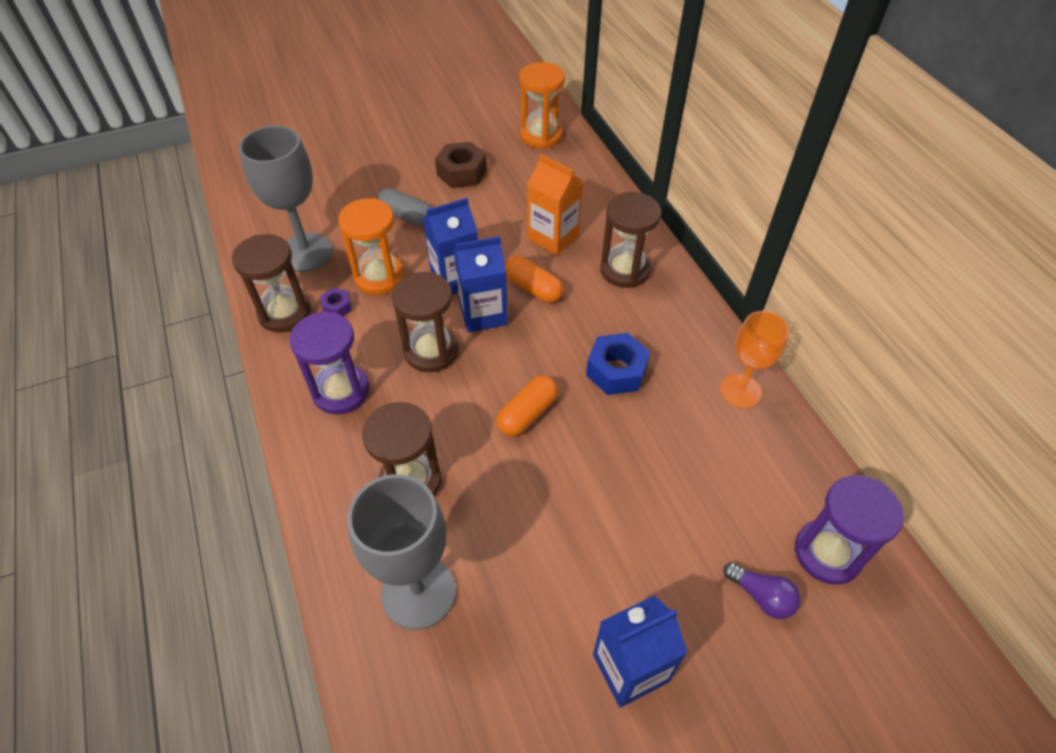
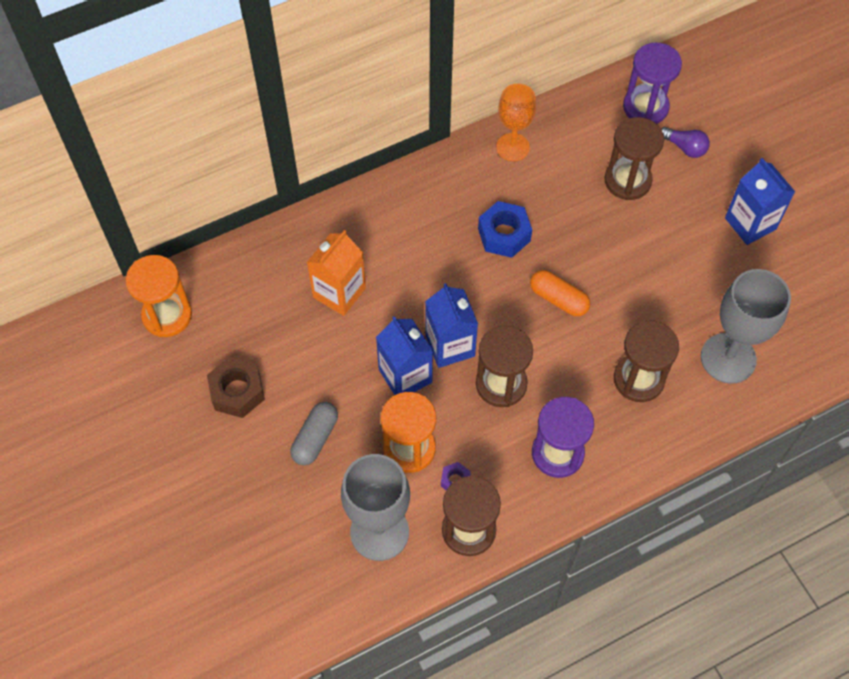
camera: 95 degrees left, 10 degrees up
orange capsule [505,256,564,303] -> none
brown hourglass [600,192,661,288] -> brown hourglass moved to [605,117,664,200]
purple light bulb [723,562,801,619] -> purple light bulb turned 90 degrees clockwise [661,127,710,158]

